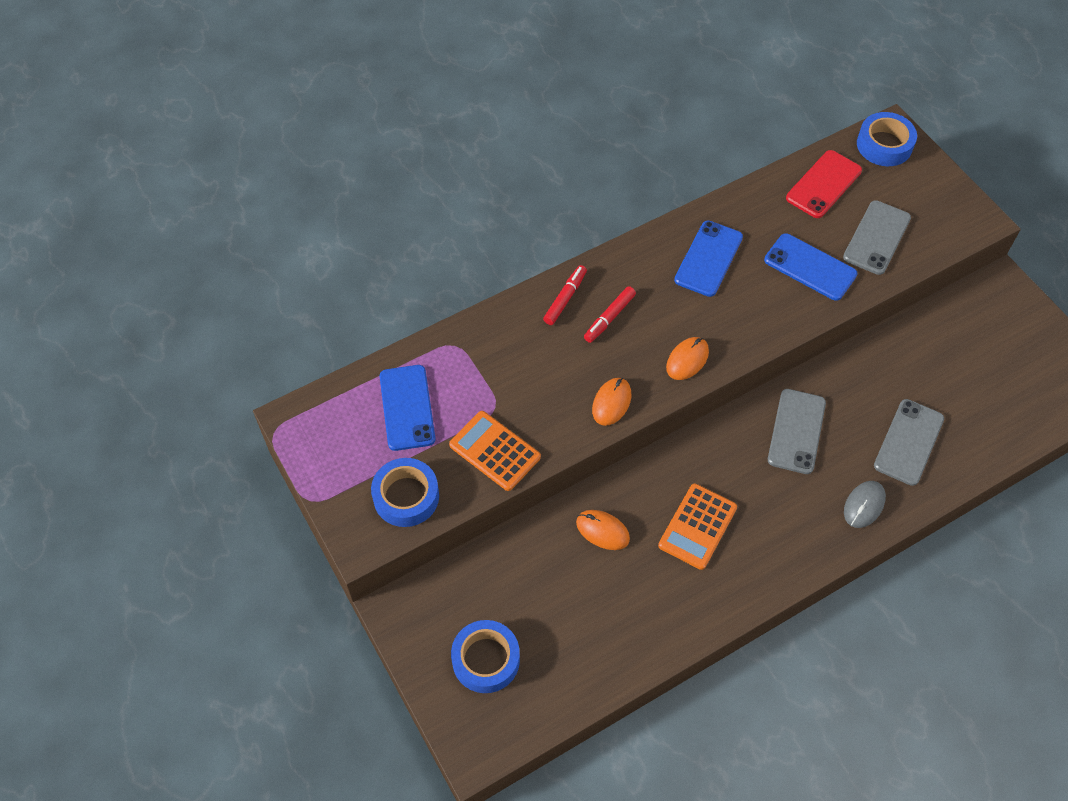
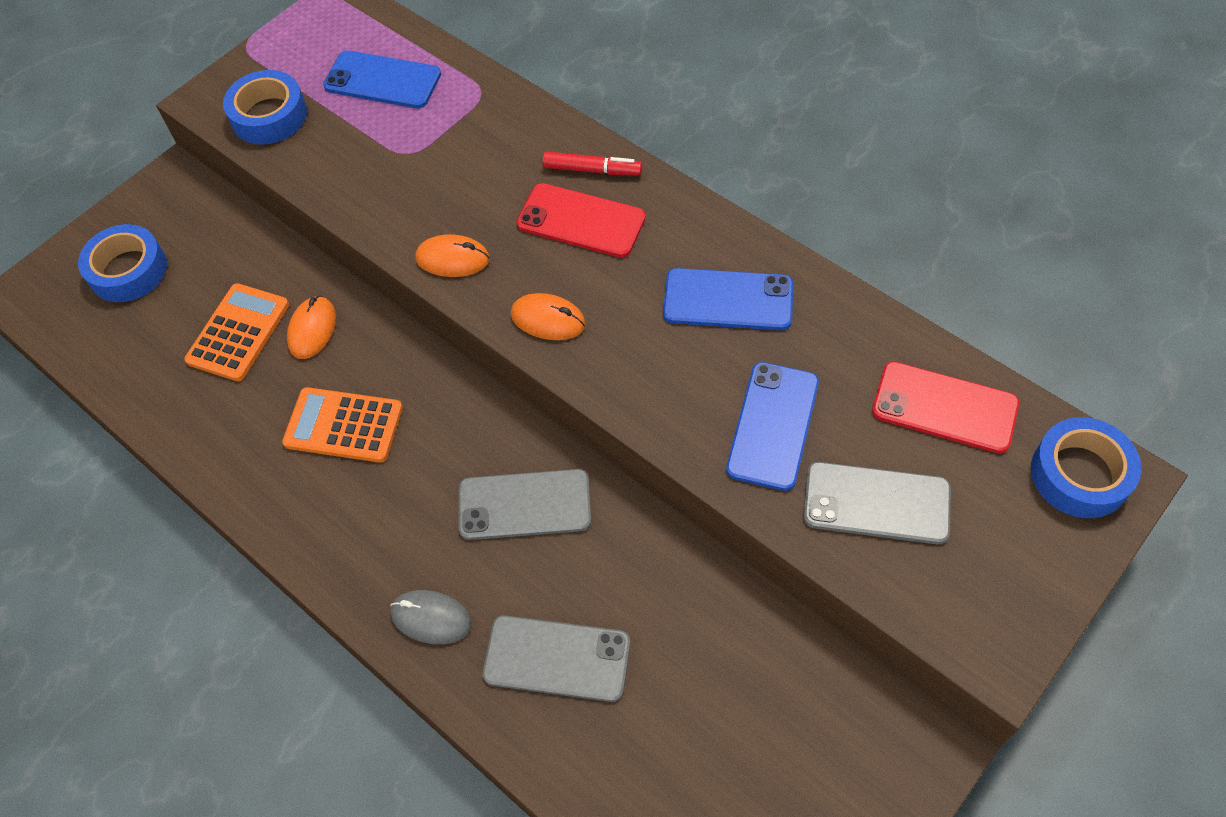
camera: 75 degrees right, 0 degrees up
blue phone [380,365,436,451] -> blue phone turned 45 degrees clockwise [323,50,441,108]
orange calculator [449,411,541,491] -> orange calculator moved to [184,283,289,381]
red marker [584,286,636,343] -> red phone [516,183,646,258]

